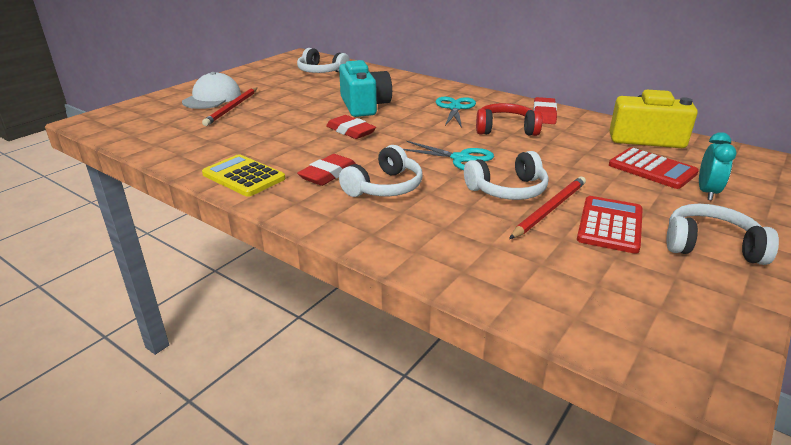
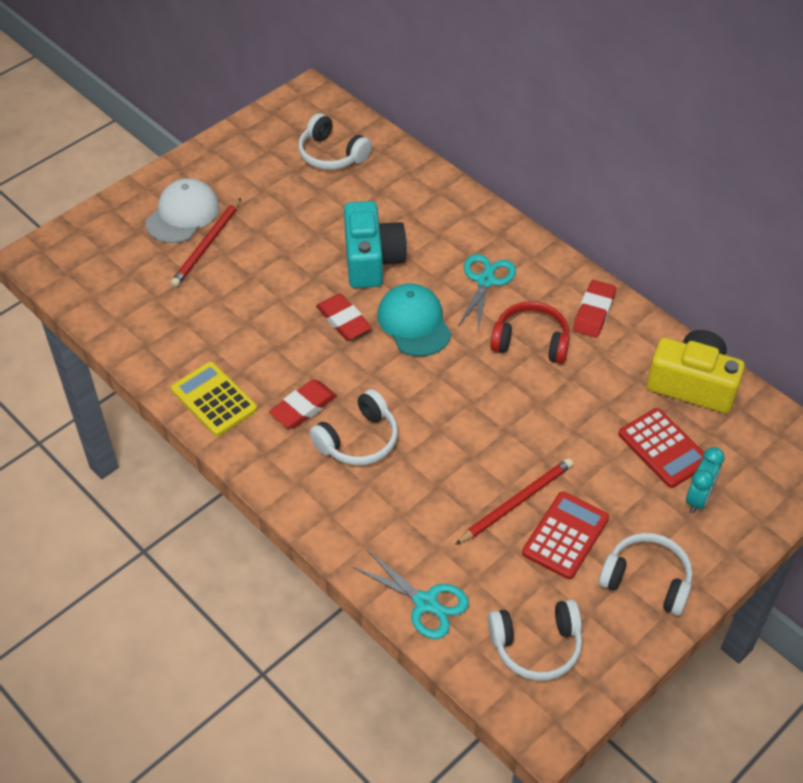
camera: 10 degrees right, 20 degrees up
turquoise scissors [403,141,494,170] -> turquoise scissors moved to [353,550,469,639]
white headphones [464,151,549,200] -> white headphones moved to [488,599,582,681]
none -> turquoise cap [377,283,451,356]

